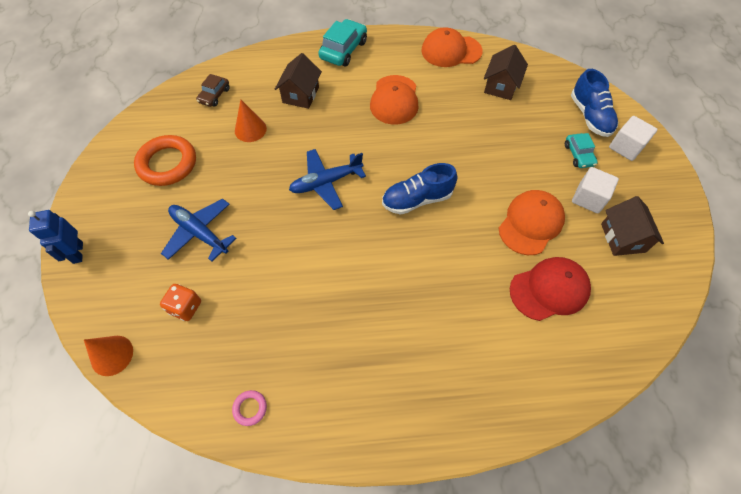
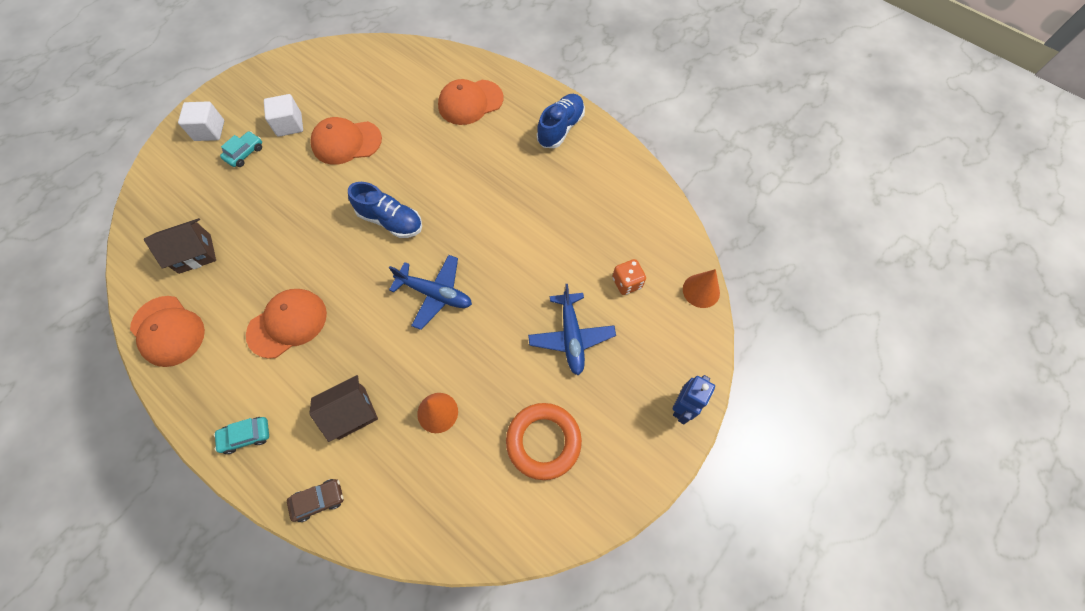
camera: 135 degrees left, 5 degrees up
brown car [196,74,229,107] -> brown car moved to [287,479,344,522]
pink ring [232,390,267,426] -> none
turquoise car [318,19,367,66] -> turquoise car [214,417,269,454], size x0.60
red cap [510,257,591,321] -> none
blue shoe [571,69,618,137] -> blue shoe moved to [537,94,585,148]
brown house [601,196,664,256] -> none
none -> orange cap [438,79,503,125]

